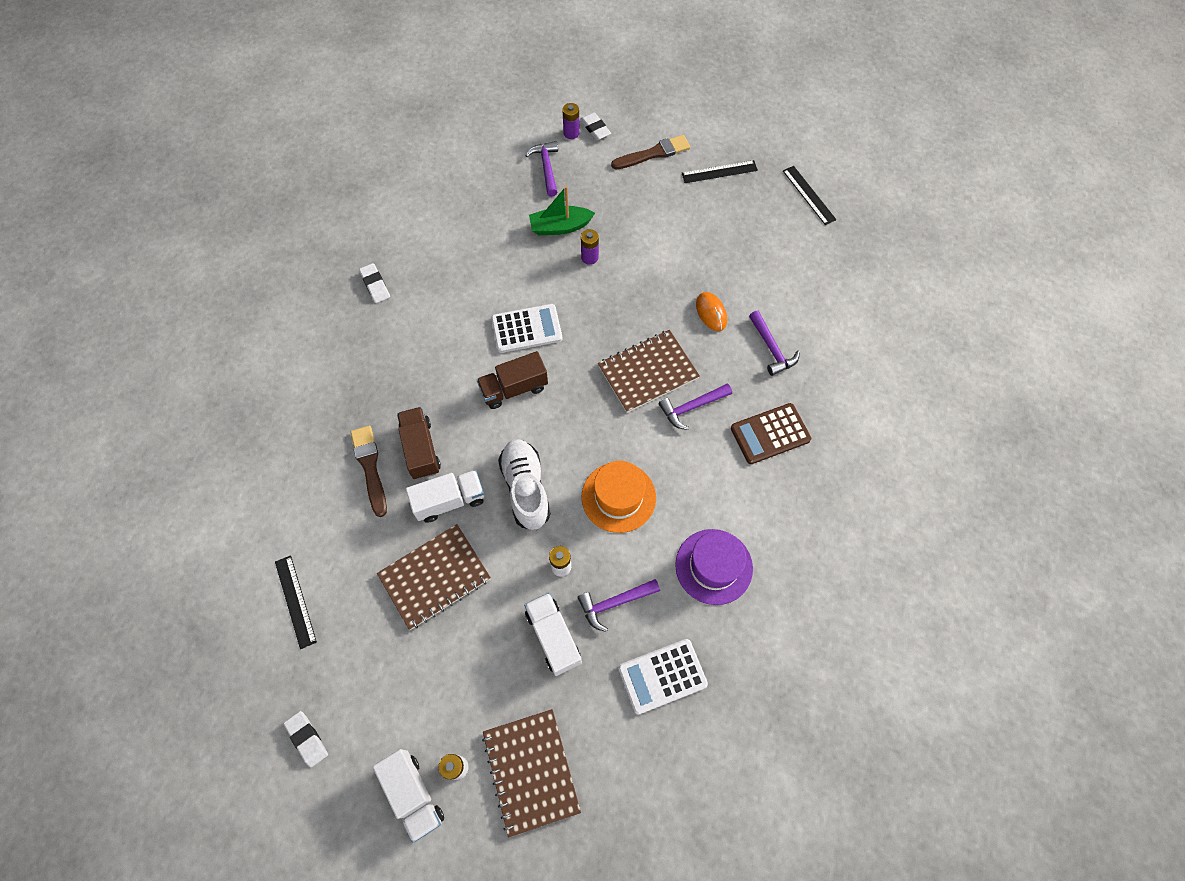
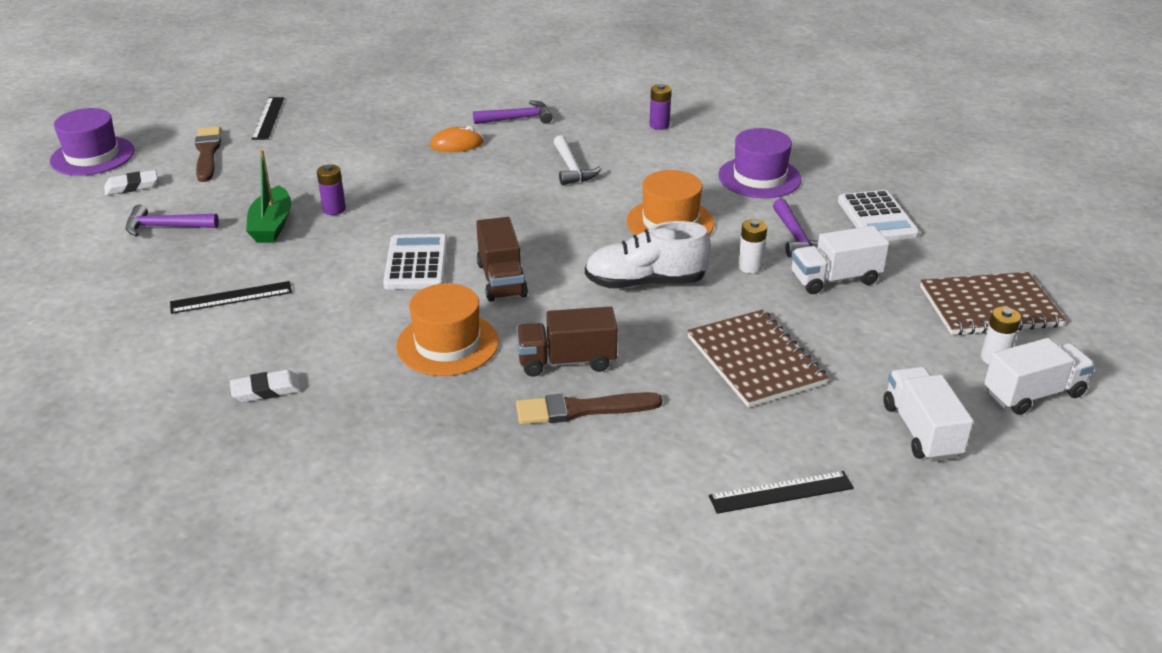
camera: 80 degrees left, 30 degrees down
white eraser [283,711,328,767] -> none
white truck [406,470,484,523] -> white truck moved to [883,367,974,462]
purple battery [562,103,580,139] -> purple battery moved to [649,84,671,130]
brown notebook [598,330,700,413] -> none
purple hammer [659,383,732,430] -> white hammer [553,135,602,185]
brown calculator [731,403,811,464] -> none
black ruler [783,166,837,225] -> black ruler moved to [170,281,292,314]
none -> purple hat [50,108,135,176]
none -> orange hat [396,283,499,376]

